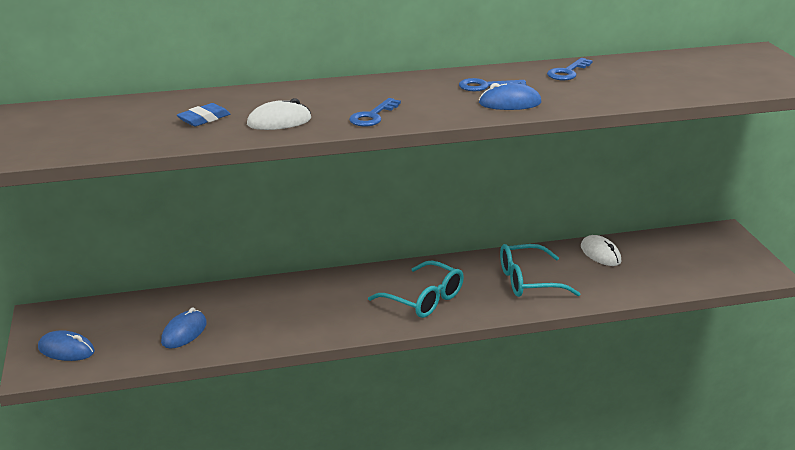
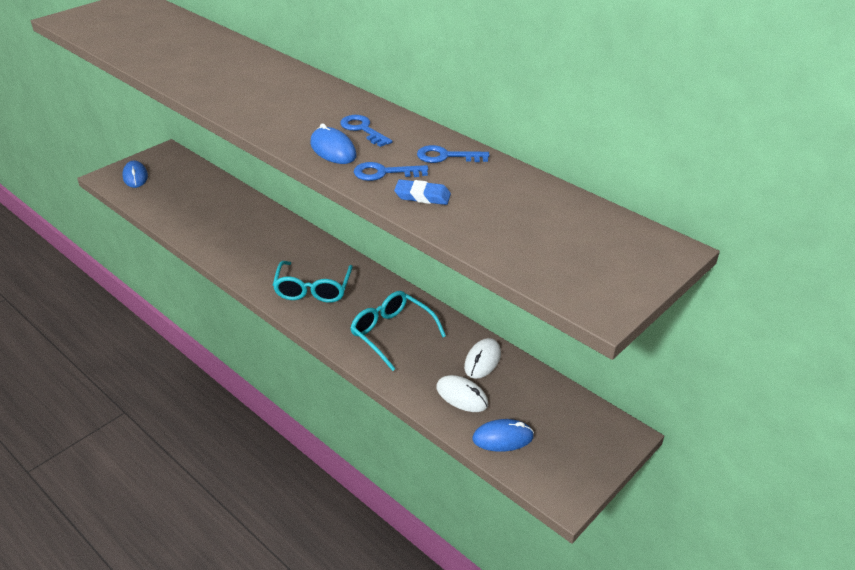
camera: 55 degrees right, 10 degrees up
blue mouse [161,307,207,349] -> blue mouse moved to [472,419,534,452]
blue eraser [177,103,230,126] -> blue eraser moved to [394,180,451,205]
white mouse [247,98,311,130] -> white mouse moved to [436,375,488,412]
blue key [349,98,401,127] -> blue key moved to [354,162,428,181]

